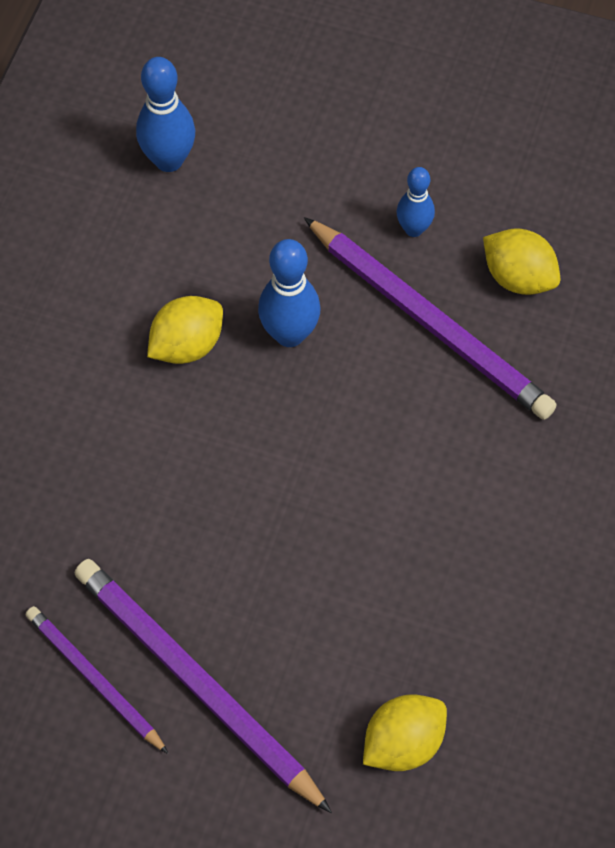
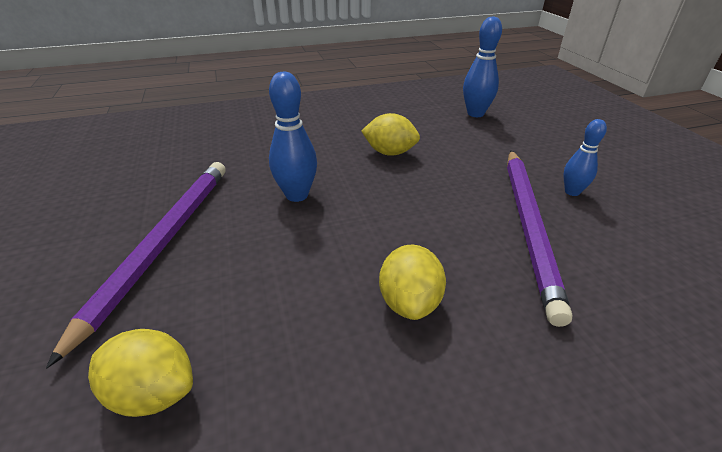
camera: 55 degrees right, 25 degrees down
purple pencil [26,606,169,754] -> none
blue bowling pin [258,239,320,347] -> blue bowling pin moved to [269,72,317,202]
yellow lemon [483,228,560,295] -> yellow lemon moved to [379,245,446,320]

